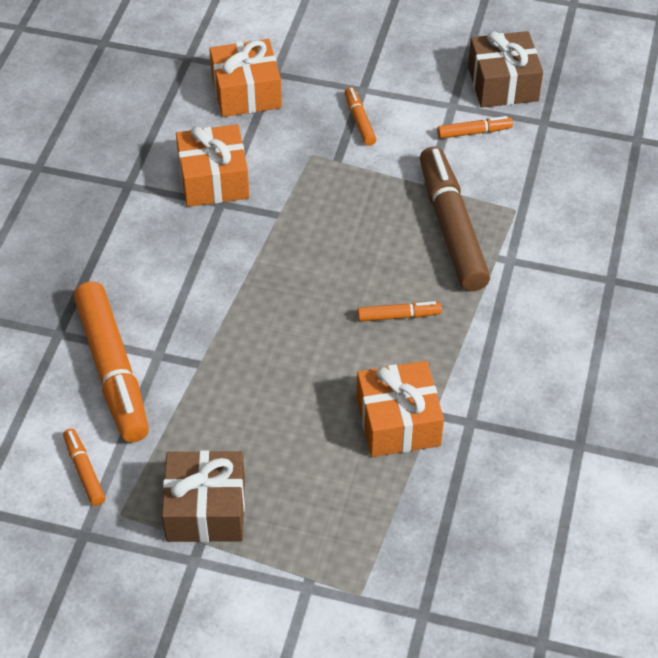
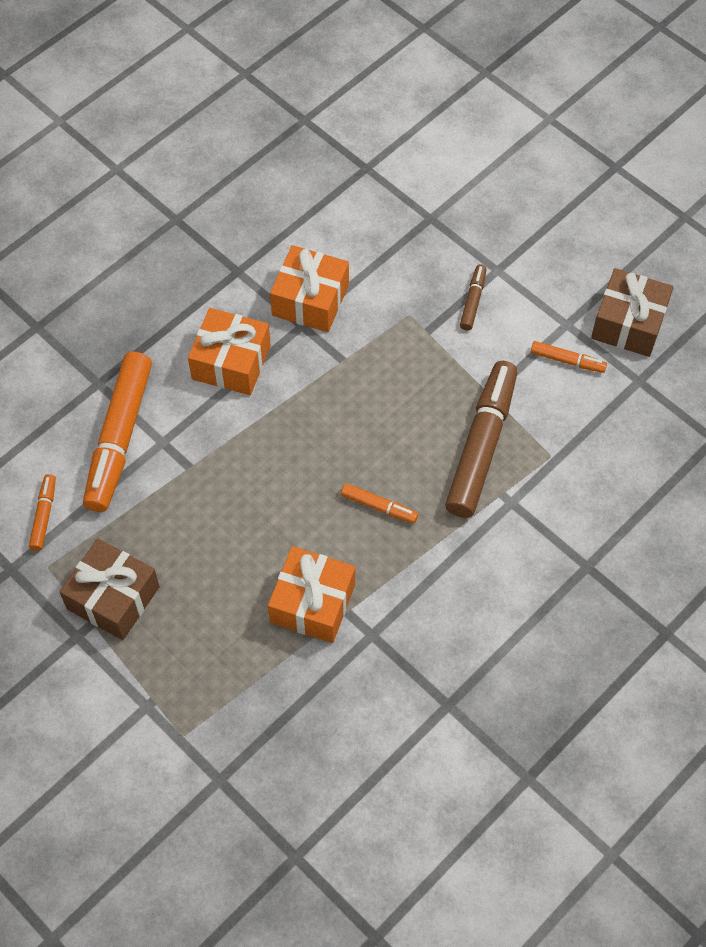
camera: 30 degrees right, 10 degrees up
orange gift [209,39,282,117] -> orange gift moved to [188,308,271,395]
orange marker [345,87,376,146] -> brown marker [460,264,487,331]

